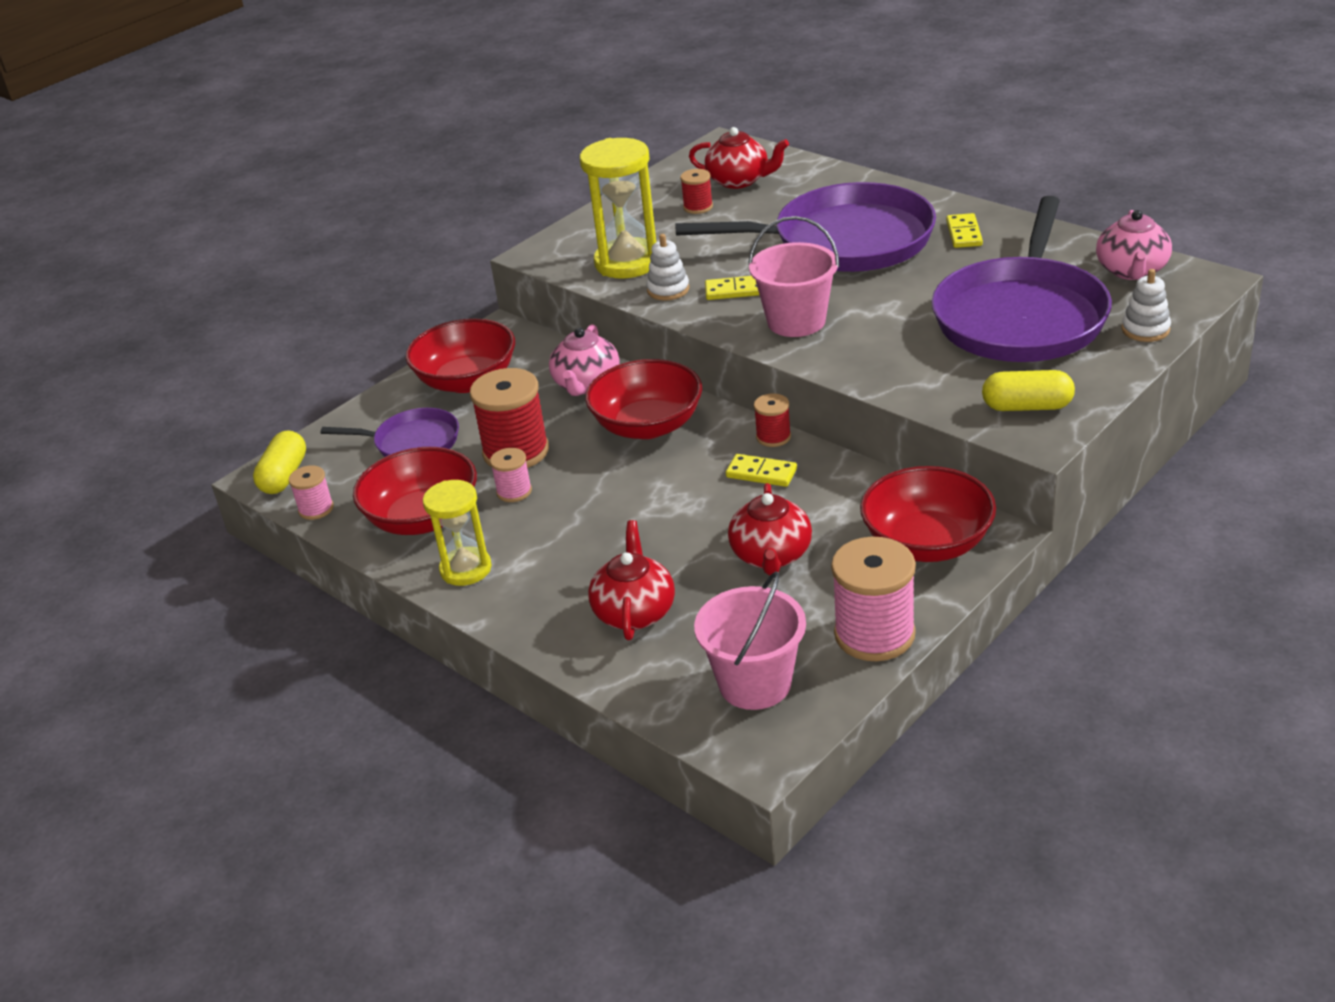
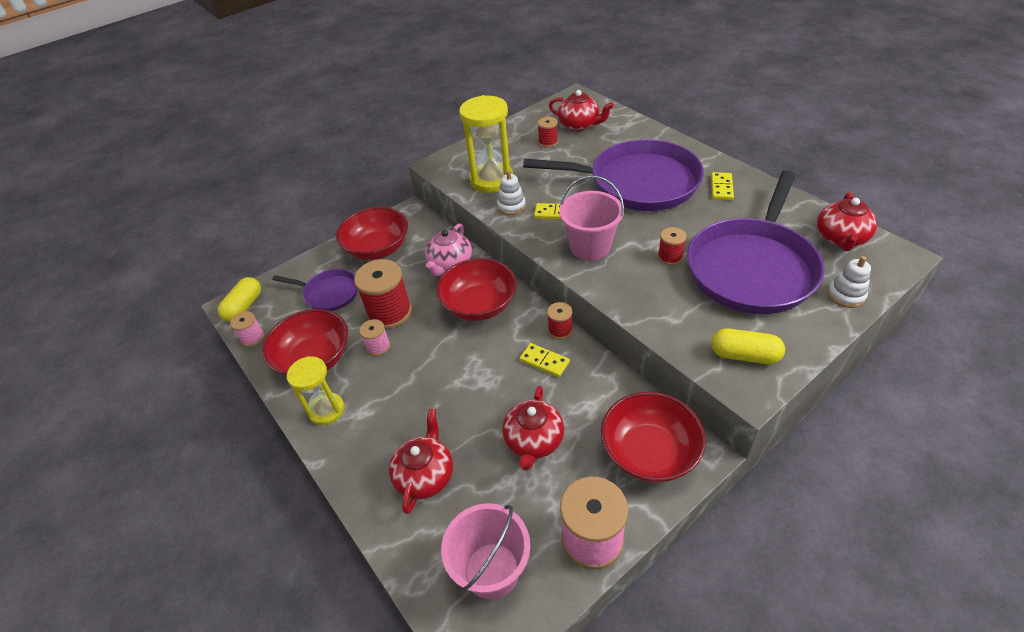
camera: 10 degrees right, 10 degrees up
pink teapot [1096,210,1172,280] -> red teapot [817,192,877,251]
none -> red spool [658,227,687,265]

